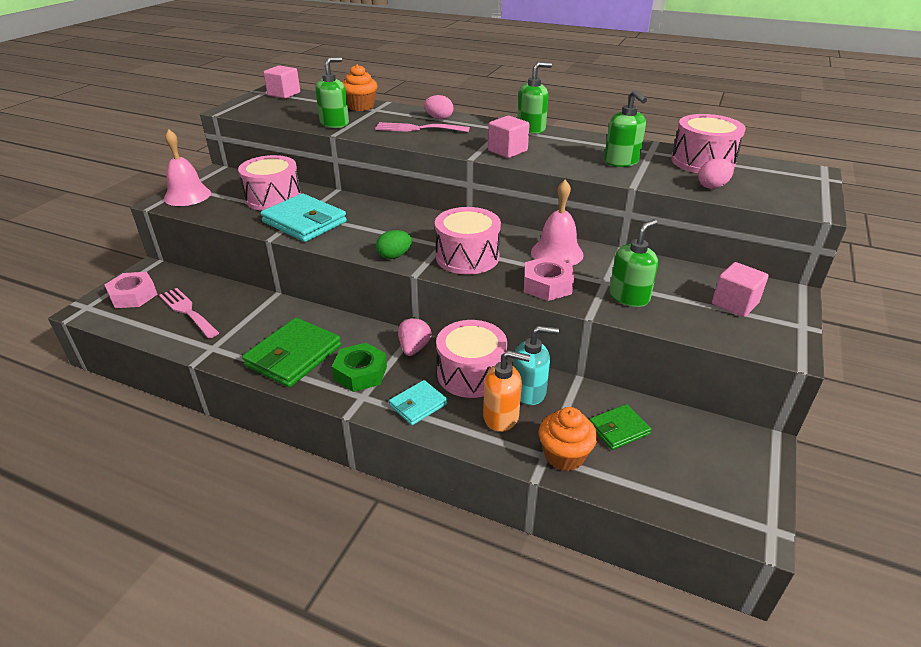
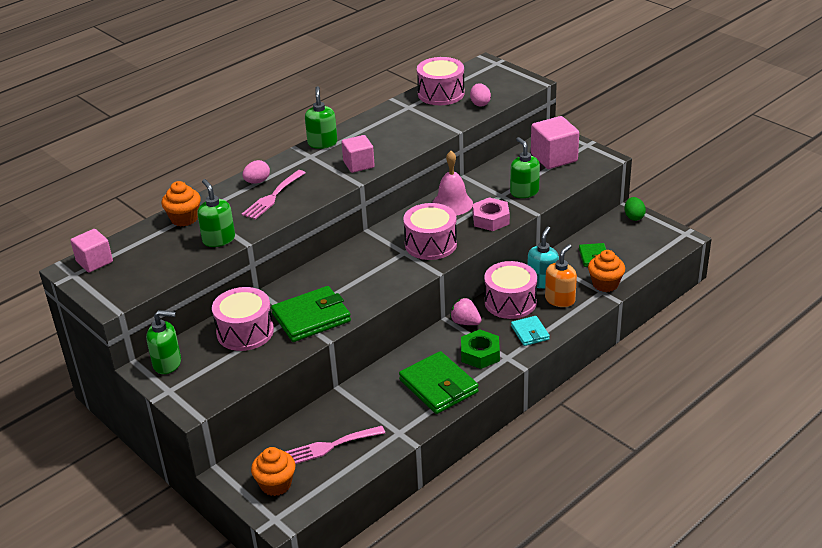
camera: 65 degrees left, 0 degrees up
pink nut [105,272,158,308] -> orange cupcake [251,447,295,496]
pink bell [164,129,211,206] -> none
turquoise wallet [260,193,347,242] -> green wallet [271,286,351,342]
green egg [376,230,412,259] -> green egg moved to [625,197,646,221]
green soap dispenser [604,90,647,167] -> green soap dispenser moved to [146,310,181,374]
pink cube [712,262,768,317] -> pink cube [531,116,579,169], size x1.51

